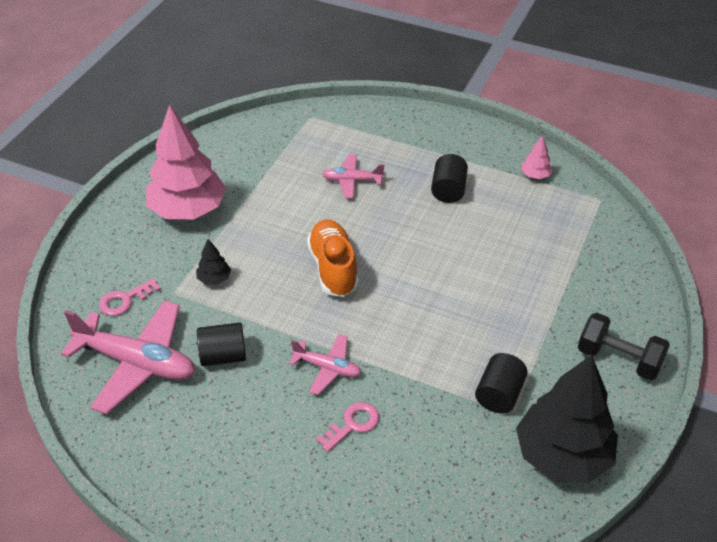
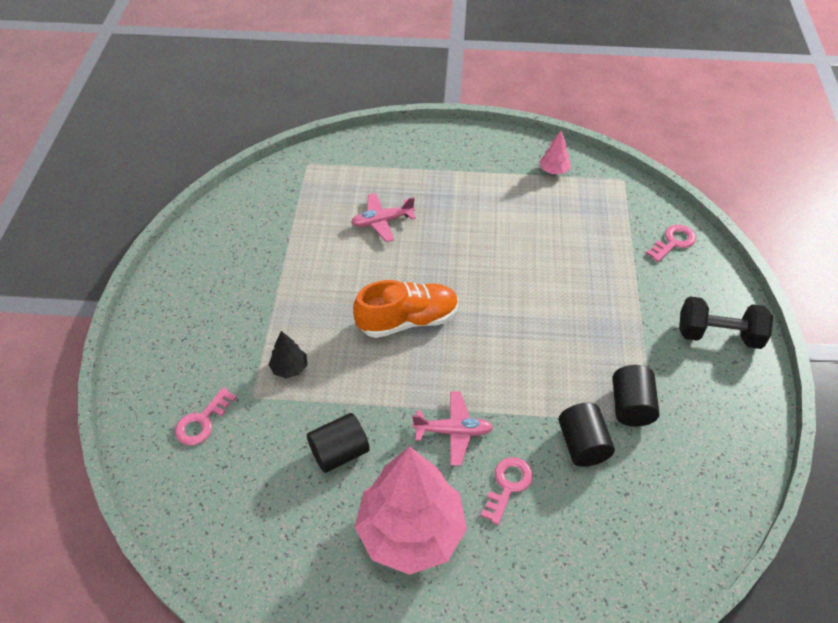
camera: 20 degrees left, 5 degrees up
pink plane [61,300,195,414] -> none
pink tree [146,105,226,219] -> pink tree moved to [355,446,467,575]
orange shoe [307,220,359,297] -> orange shoe turned 105 degrees clockwise [353,280,458,338]
black cylinder [431,154,468,203] -> black cylinder moved to [558,403,615,467]
black tree [516,355,618,483] -> none
none -> pink key [646,225,696,262]

